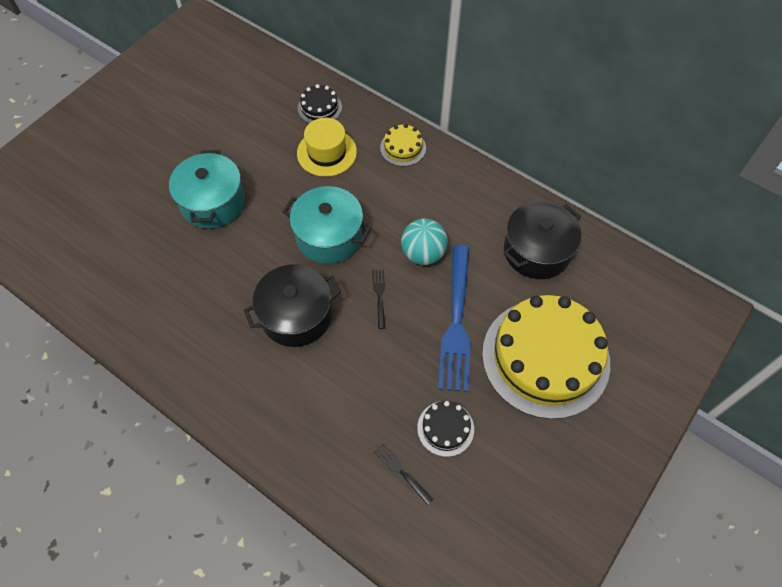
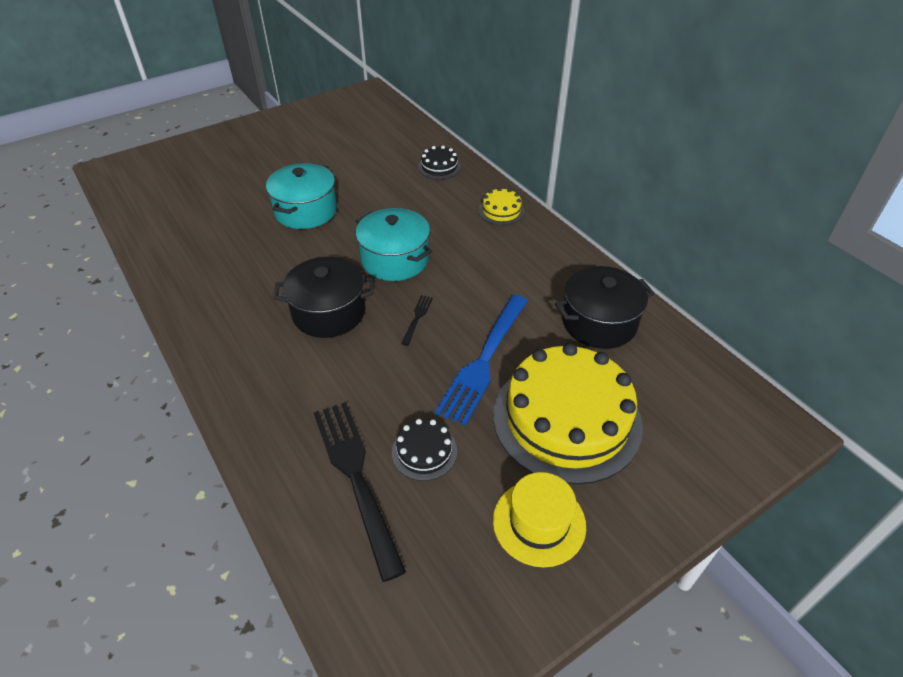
camera: 20 degrees right, 15 degrees down
yellow hat [297,118,357,177] -> yellow hat moved to [493,472,586,567]
black fork [374,443,434,505] -> black fork [314,402,406,582], size x2.35
turquoise ball [401,219,448,265] -> none

